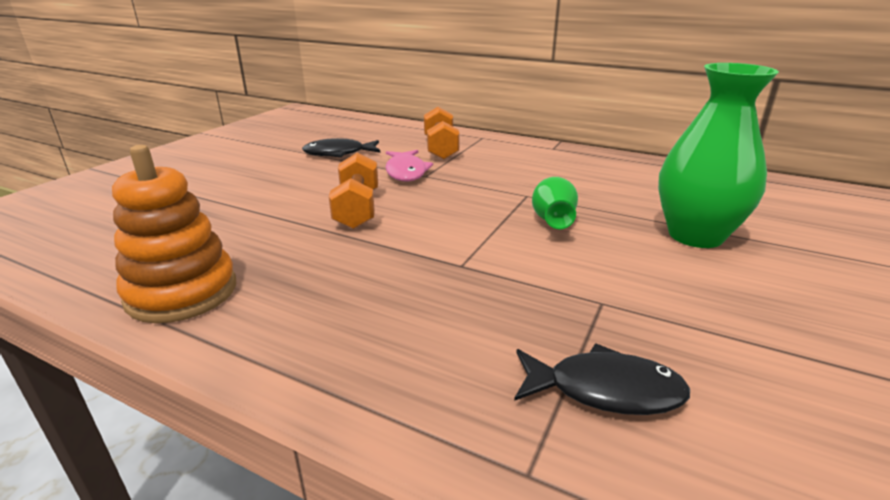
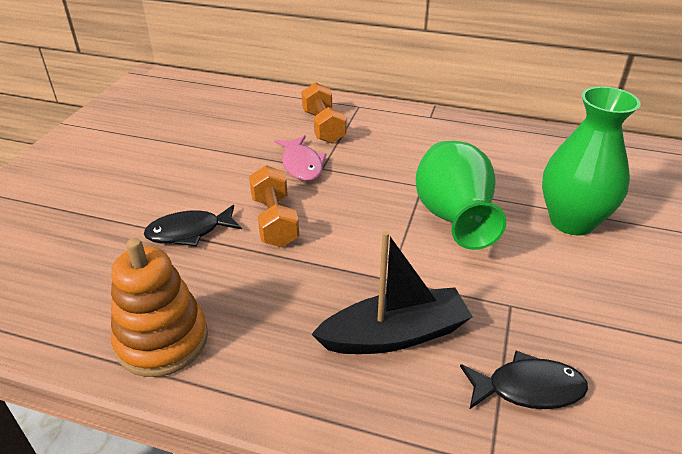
camera: 10 degrees left, 10 degrees up
black fish [302,138,380,158] -> black fish moved to [144,205,242,247]
green vase [532,177,578,229] -> green vase [416,141,506,250], size x1.94
none -> black boat [311,231,473,354]

